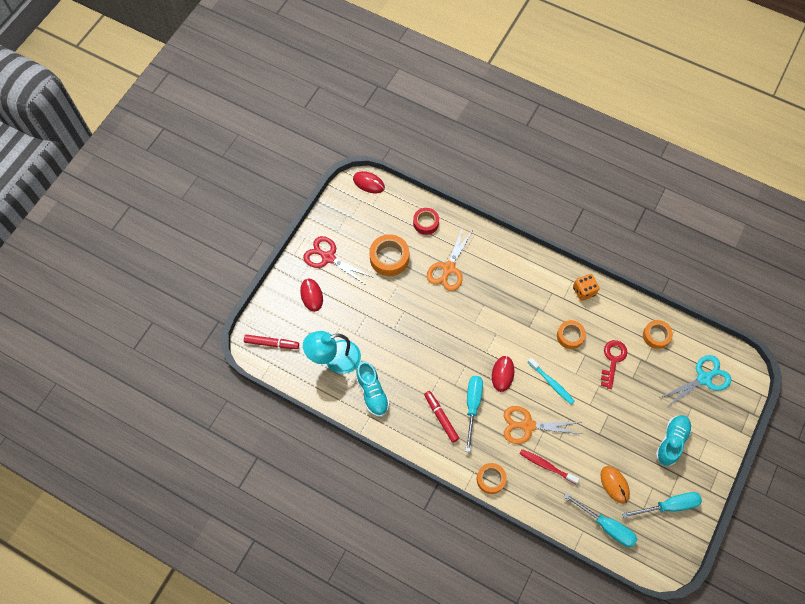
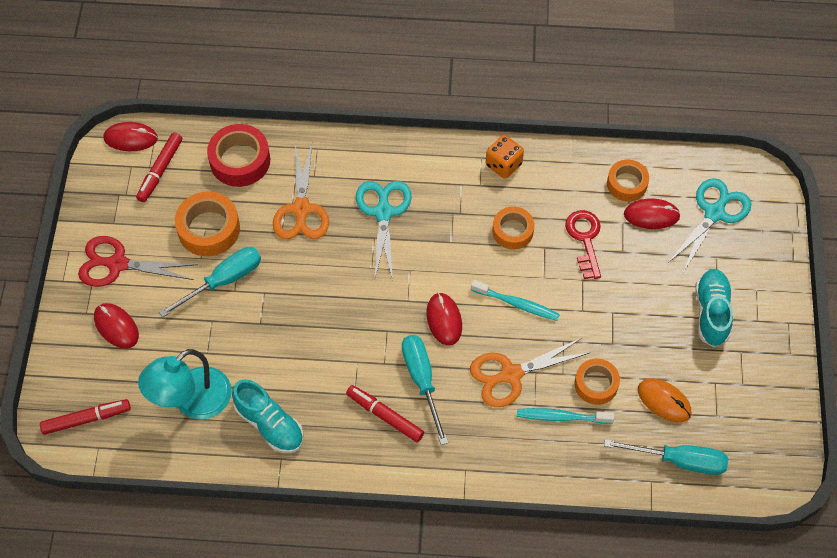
camera: 25 degrees left, 5 degrees down
red tape [413,208,439,235] -> red tape [207,124,270,187], size x1.51
orange tape [477,463,507,494] -> orange tape moved to [575,359,620,405]
red toothbrush [519,449,579,484] -> turquoise toothbrush [517,408,614,424]
turquoise screwdriver [622,492,702,518] -> turquoise screwdriver moved to [159,247,261,317]
none -> red marker [136,133,182,202]
none -> turquoise scissors [356,181,412,280]
none -> red mouse [624,198,681,229]

